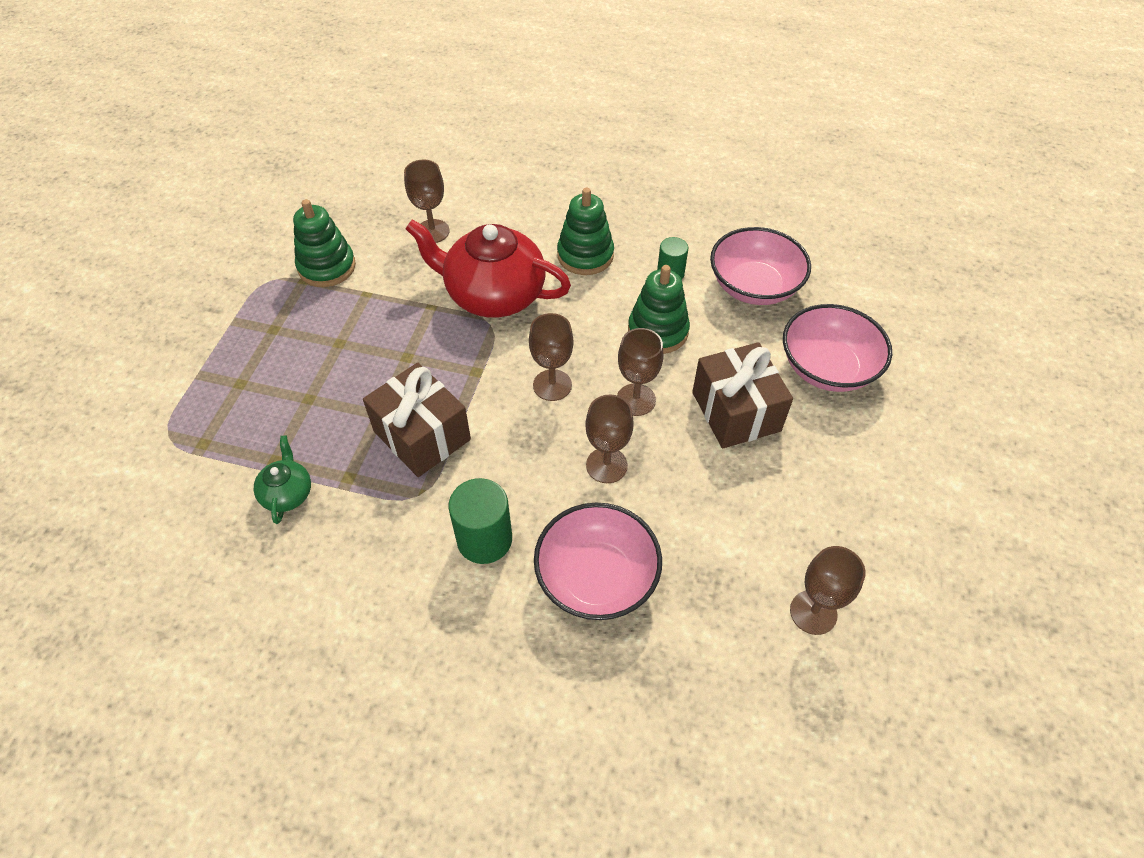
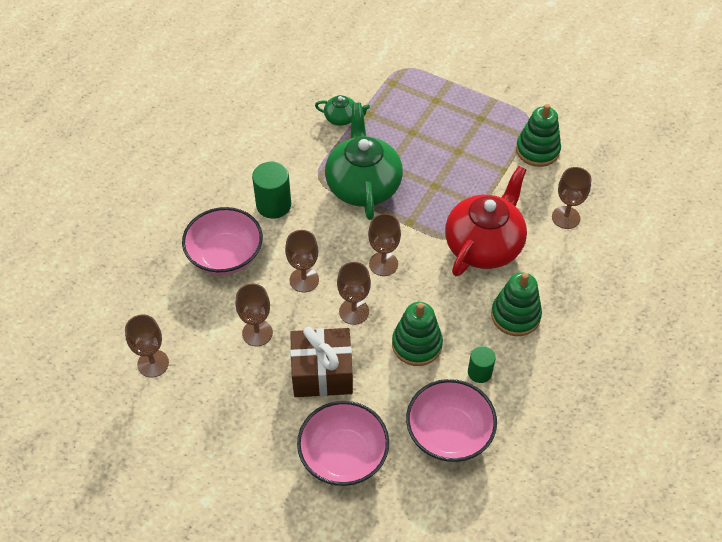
camera: 105 degrees right, 0 degrees up
brown gift [363,363,471,477] -> green teapot [325,103,403,220]
none -> brown goblet [235,284,273,346]

